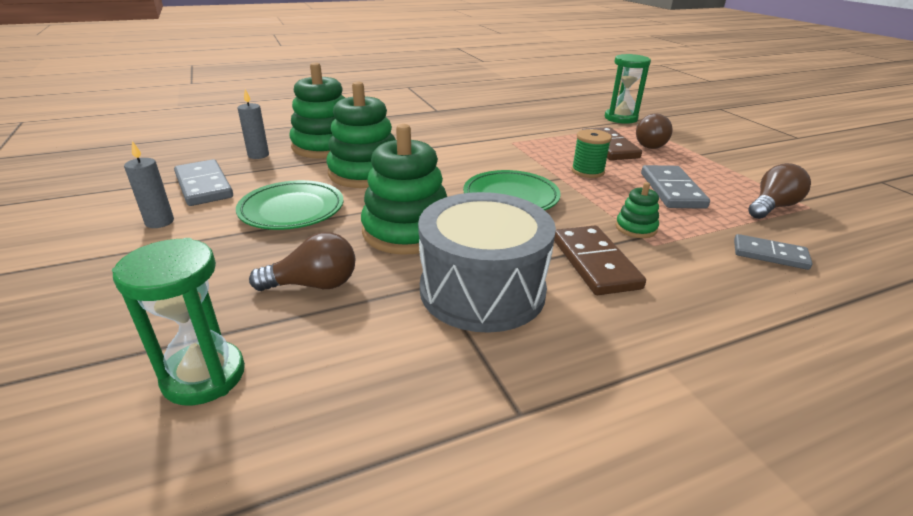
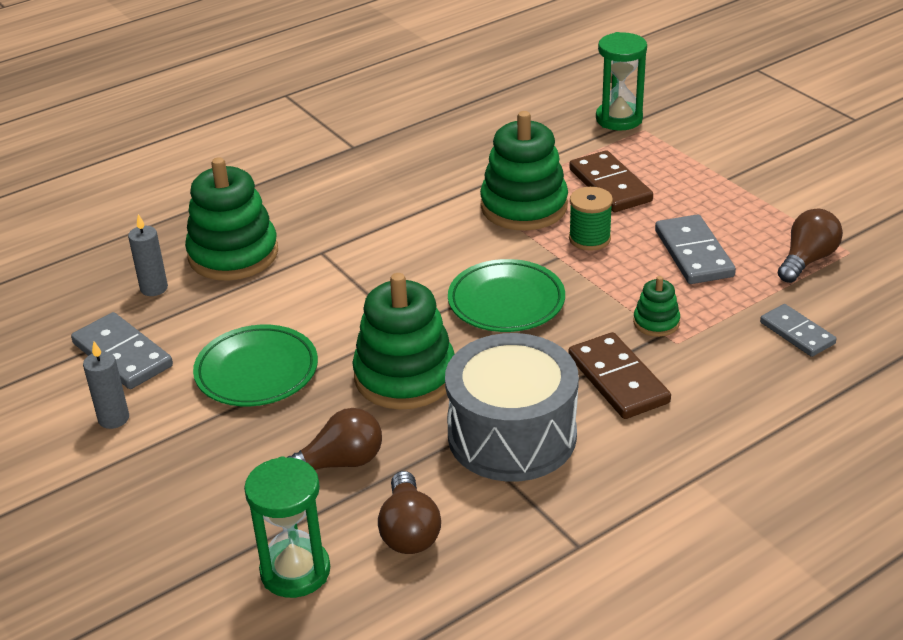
camera: 10 degrees left, 5 degrees up
green stacking toy [326,81,396,188] -> green stacking toy moved to [480,111,568,230]
brown light bulb [636,113,673,149] -> brown light bulb moved to [378,471,441,554]
grey domino [734,234,813,270] -> grey domino turned 45 degrees clockwise [760,304,836,357]

